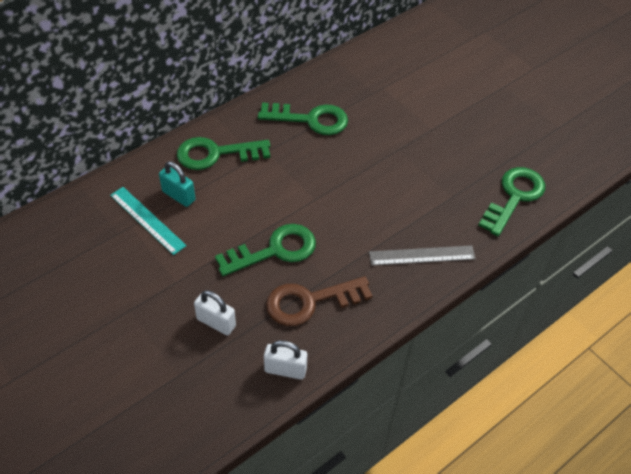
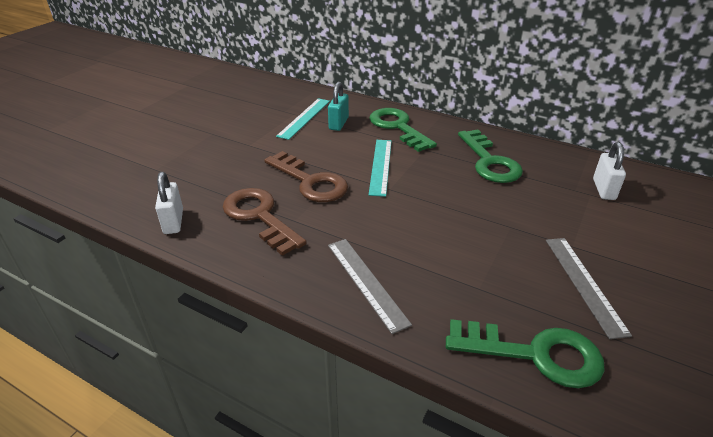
camera: 70 degrees right, 15 degrees down
white padlock [194,290,236,335] -> white padlock moved to [593,142,626,200]
green key [215,224,316,276] -> brown key [264,151,348,202]
none -> turquoise ruler [369,140,392,197]
none -> grey ruler [546,238,632,339]

